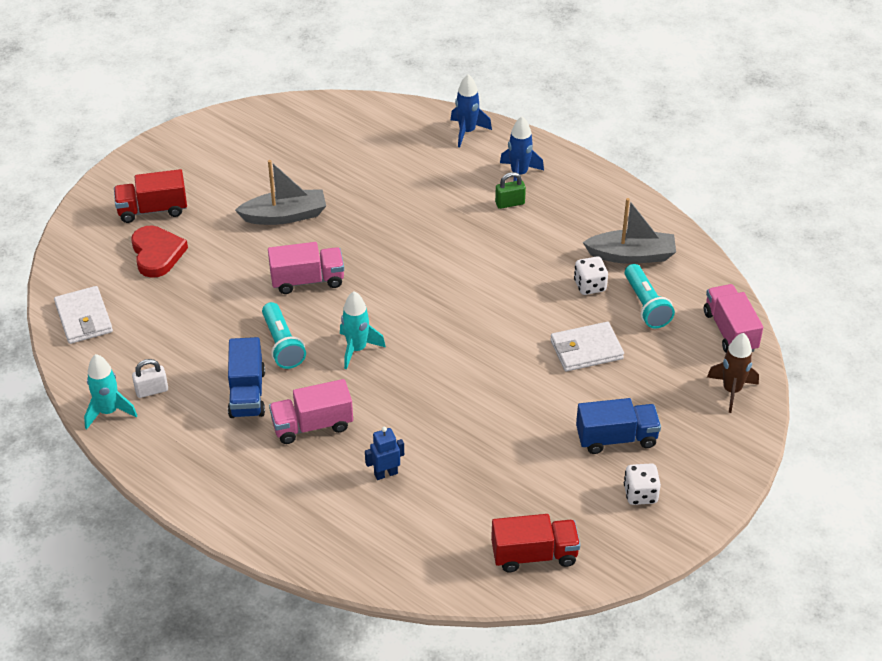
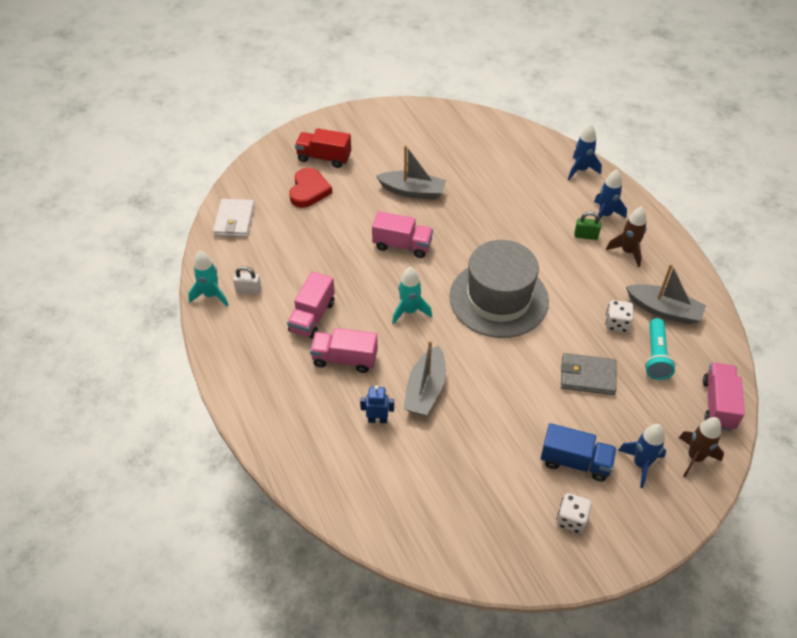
camera: 25 degrees right, 5 degrees up
blue truck [228,337,265,418] -> pink truck [287,271,335,339]
turquoise flashlight [262,302,306,369] -> none
red truck [491,514,580,572] -> none
white wallet [550,322,624,372] -> grey wallet [561,353,617,395]
none -> grey boat [404,340,446,416]
none -> grey hat [449,240,549,338]
none -> brown rocket [606,206,647,267]
none -> blue rocket [618,424,666,488]

